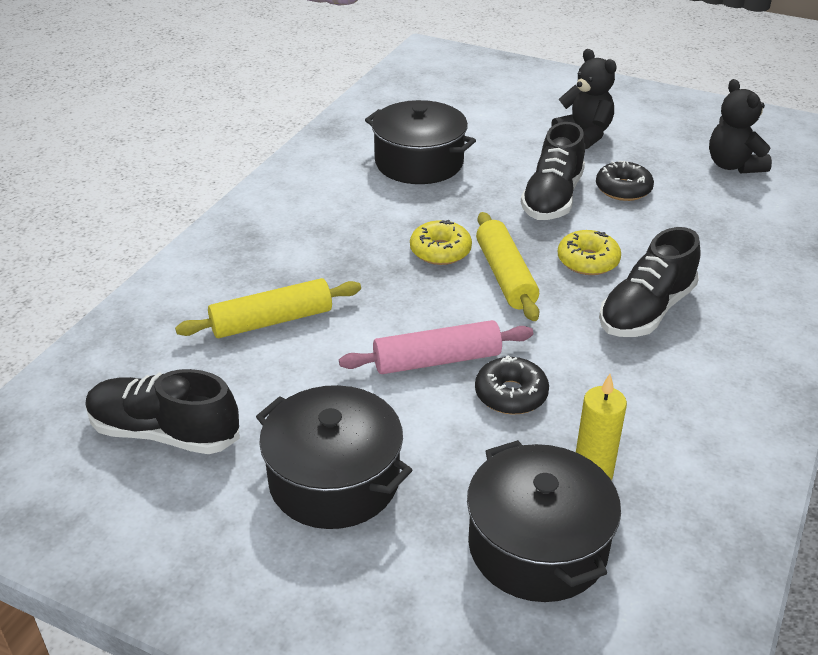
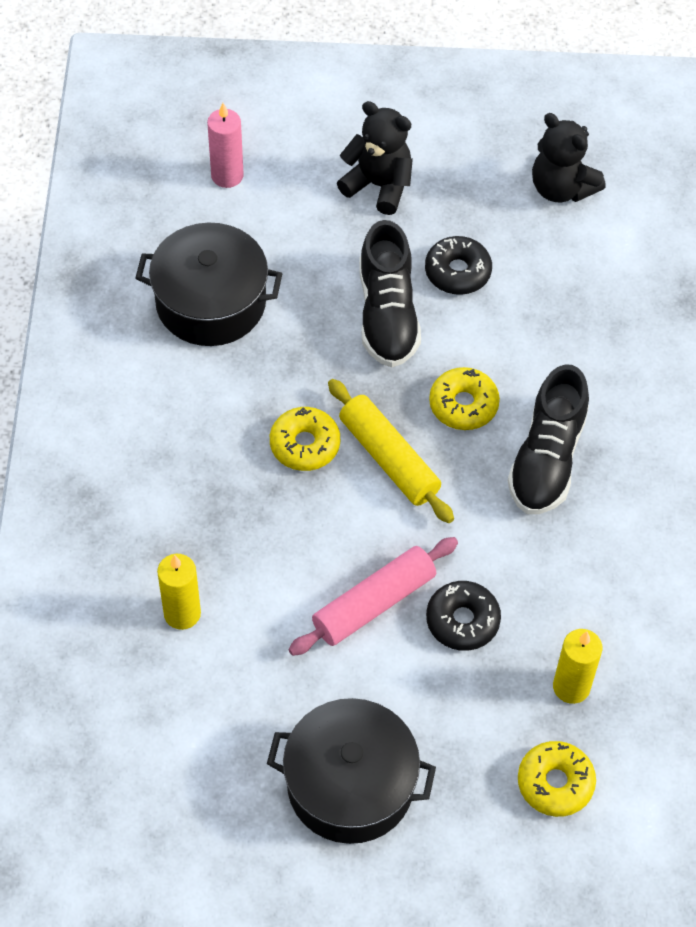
camera: 25 degrees left, 20 degrees up
black shoe [85,369,240,454] -> none
yellow rolling pin [175,278,361,338] -> yellow candle [157,554,201,630]
black pot [467,440,621,602] -> yellow donut [518,741,596,817]
none -> pink candle [207,103,244,188]

